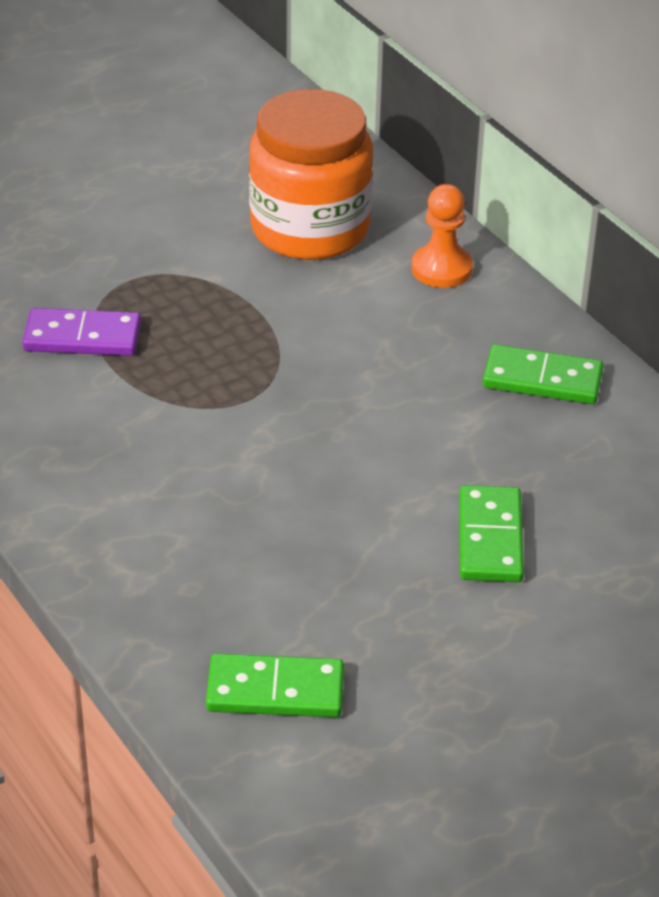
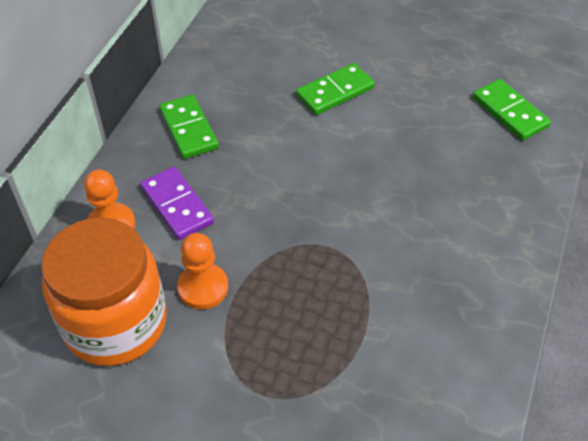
camera: 125 degrees left, 10 degrees up
purple domino [22,308,141,356] -> purple domino moved to [141,167,214,240]
none -> orange pawn [177,233,228,309]

